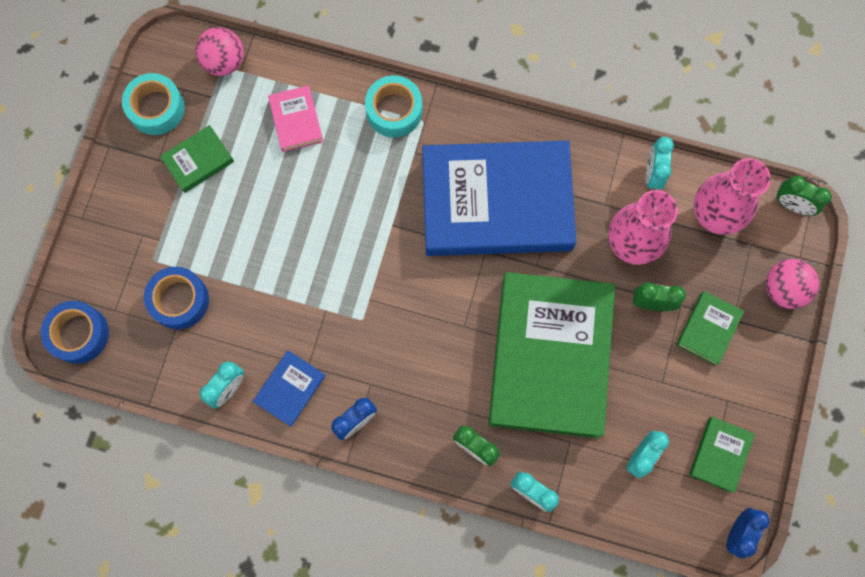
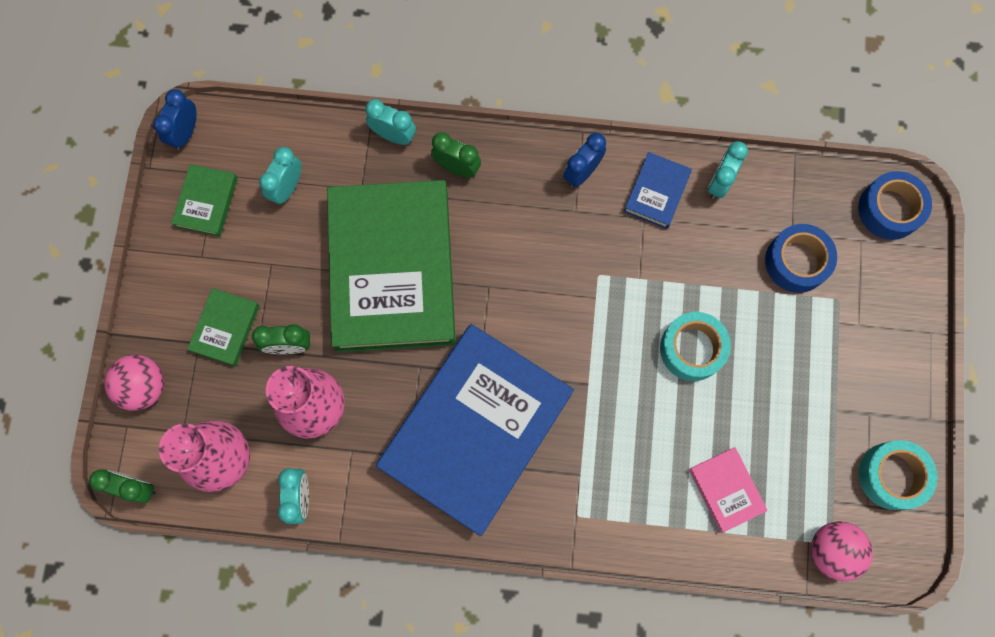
camera: 170 degrees right, 0 degrees up
green book [160,125,234,193] -> none
turquoise tape [365,75,423,138] -> turquoise tape moved to [660,312,731,381]
blue book [422,141,576,256] -> blue book turned 45 degrees counterclockwise [376,324,574,536]

